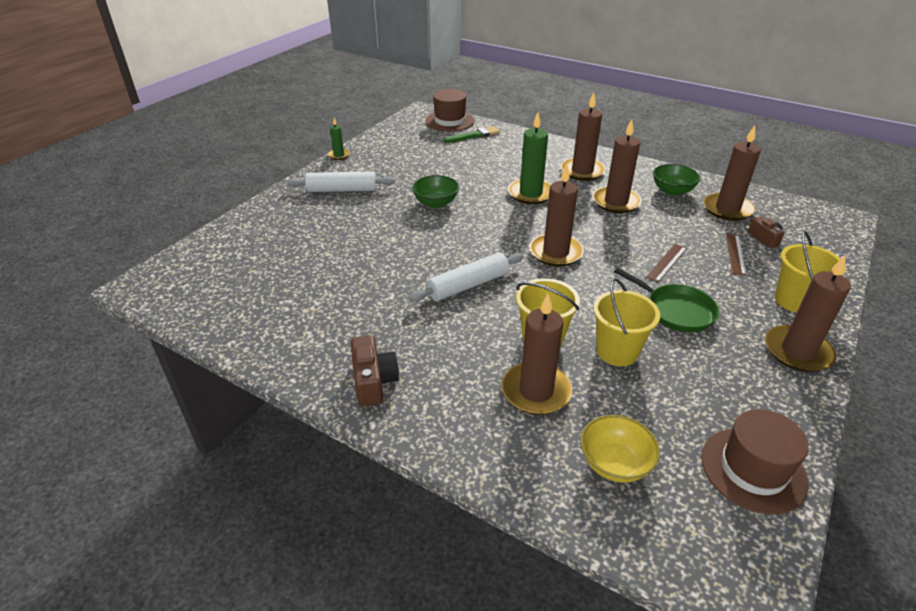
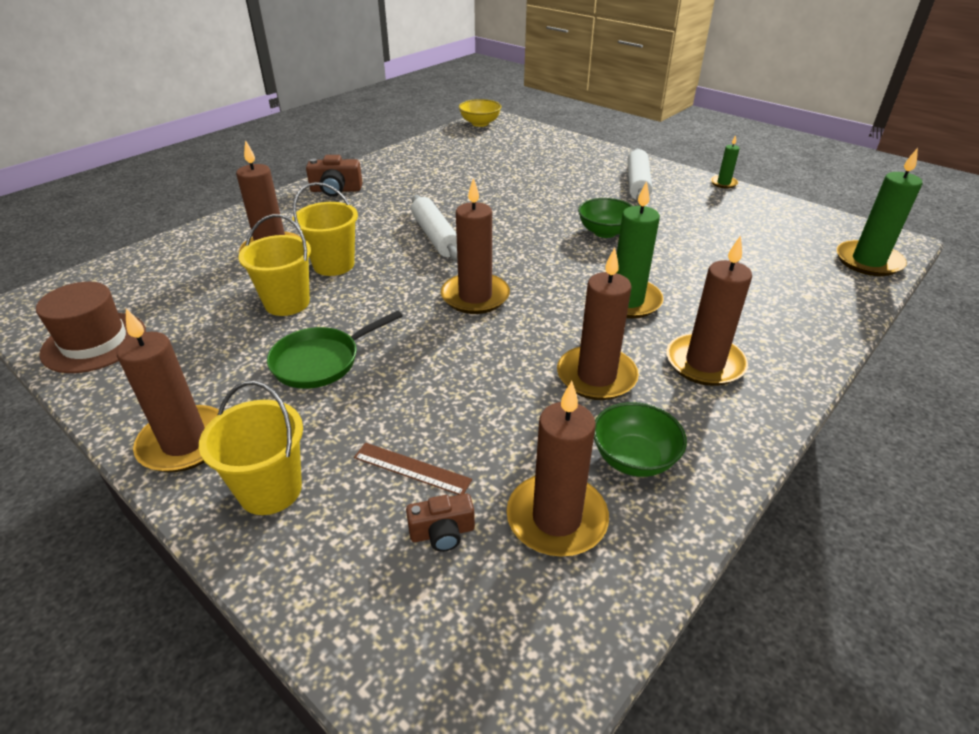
camera: 100 degrees right, 0 degrees up
brown hat [425,89,474,132] -> green candle [836,148,922,276]
green brush [444,126,500,143] -> none
yellow bowl [581,415,660,483] -> yellow bowl moved to [459,99,502,127]
brown ruler [646,244,687,282] -> none

